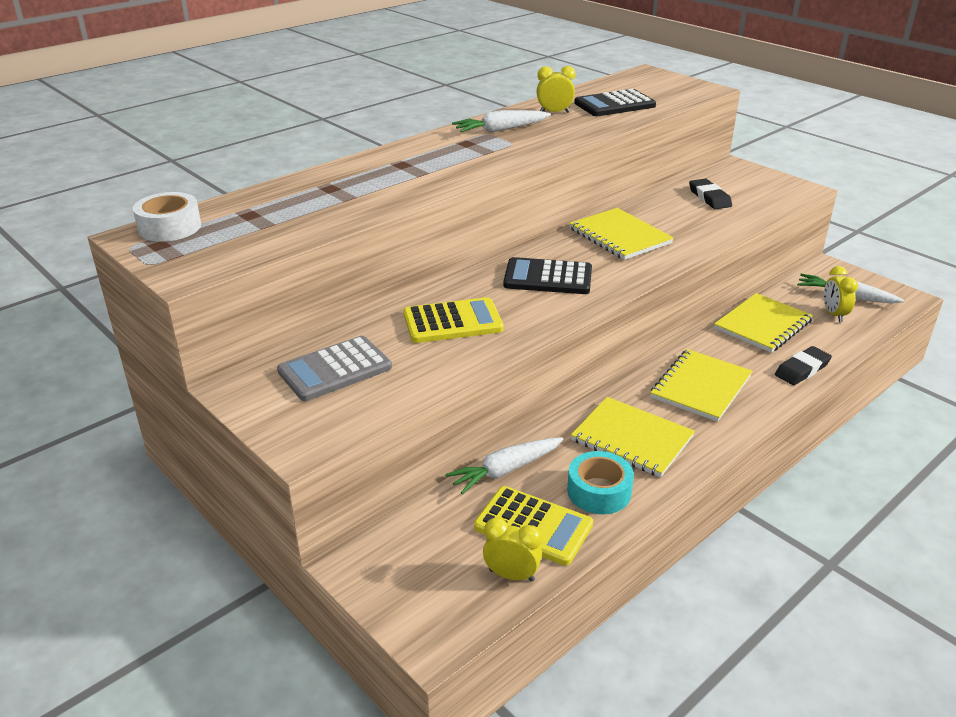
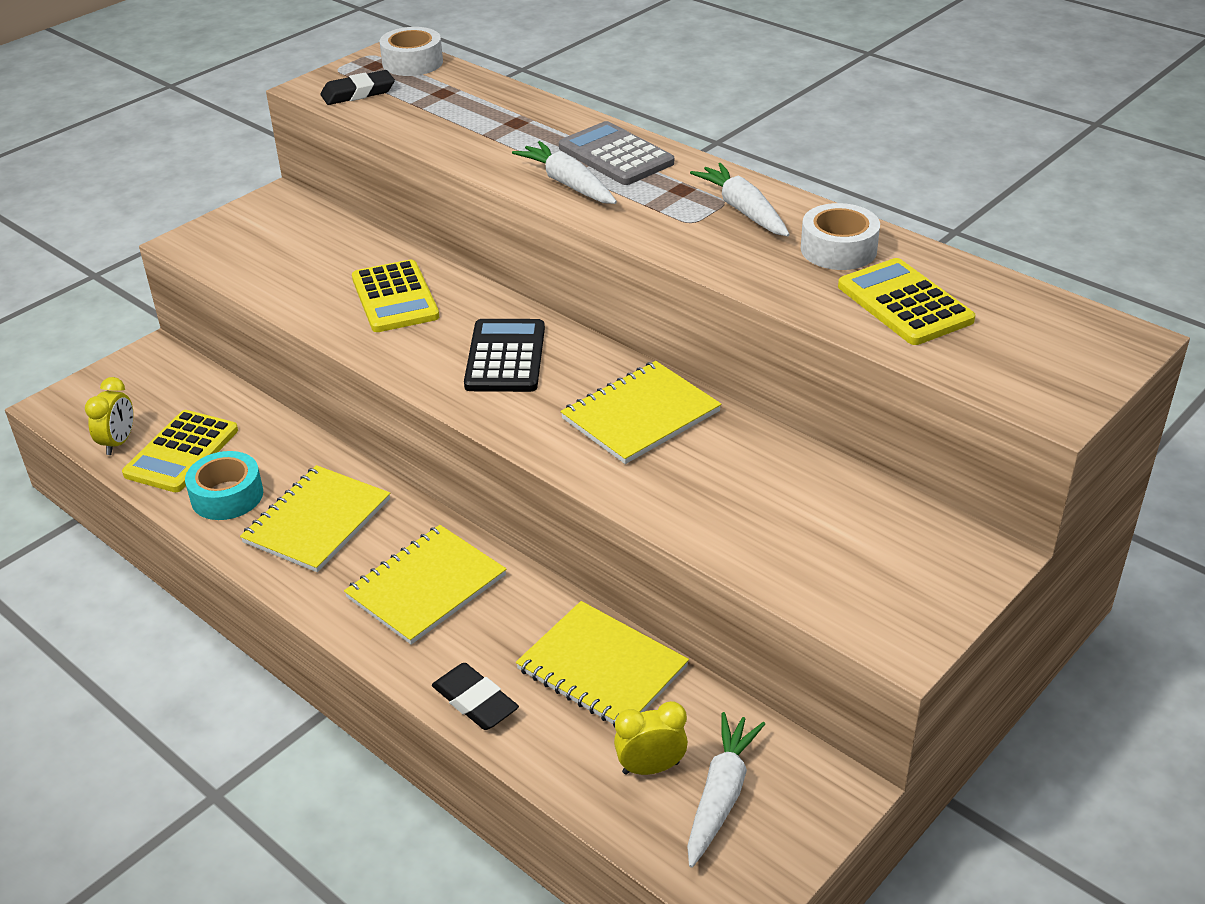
camera: 85 degrees right, 5 degrees up
grey calculator [277,336,392,401] -> grey calculator moved to [559,121,674,185]
white carrot [445,437,564,494] -> white carrot moved to [512,141,617,204]
yellow clock [537,66,575,113] -> white tape [801,203,880,270]
black calculator [574,89,656,116] -> yellow calculator [838,258,975,345]
yellow notebook [650,349,752,422] -> yellow notebook turned 75 degrees counterclockwise [344,525,507,645]
black eraser [689,179,732,209] -> black eraser moved to [320,70,395,105]

